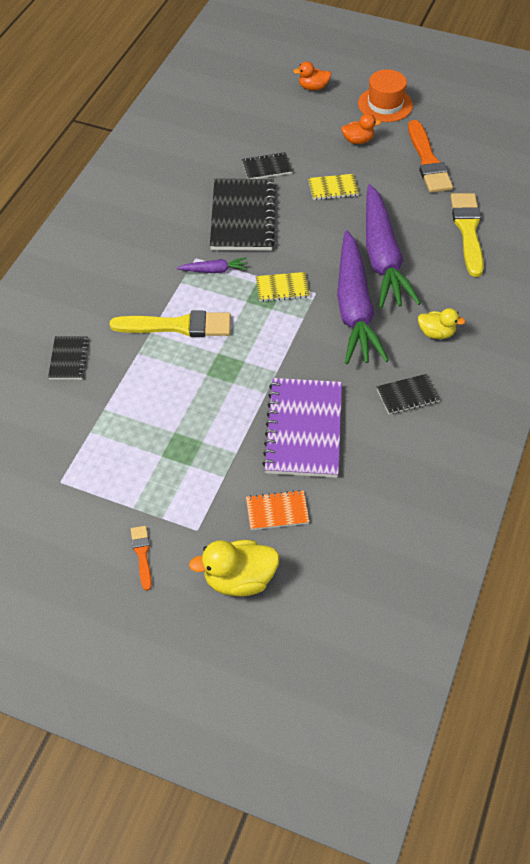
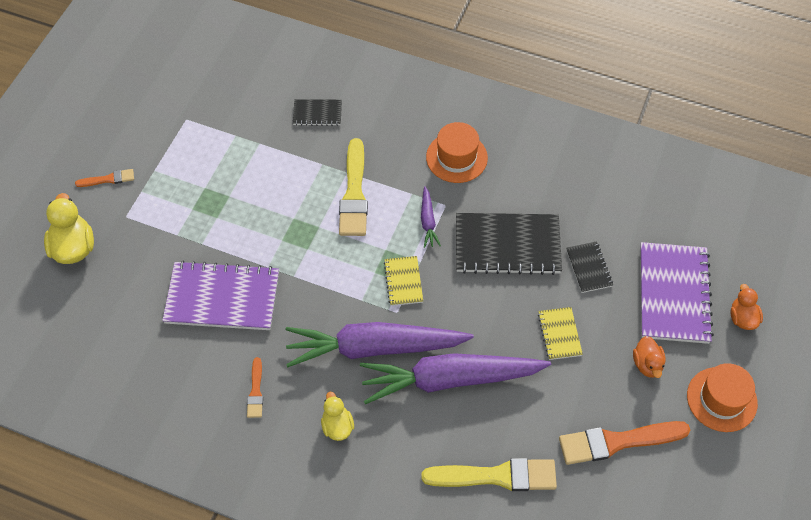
camera: 90 degrees right, 5 degrees up
orange notebook [246,490,309,530] -> none
black notebook [377,374,440,414] -> orange brush [247,357,263,418]
yellow duck [418,308,465,339] -> yellow duck turned 150 degrees clockwise [321,392,354,441]
none -> orange hat [426,122,488,183]
none -> purple notebook [640,242,714,344]

